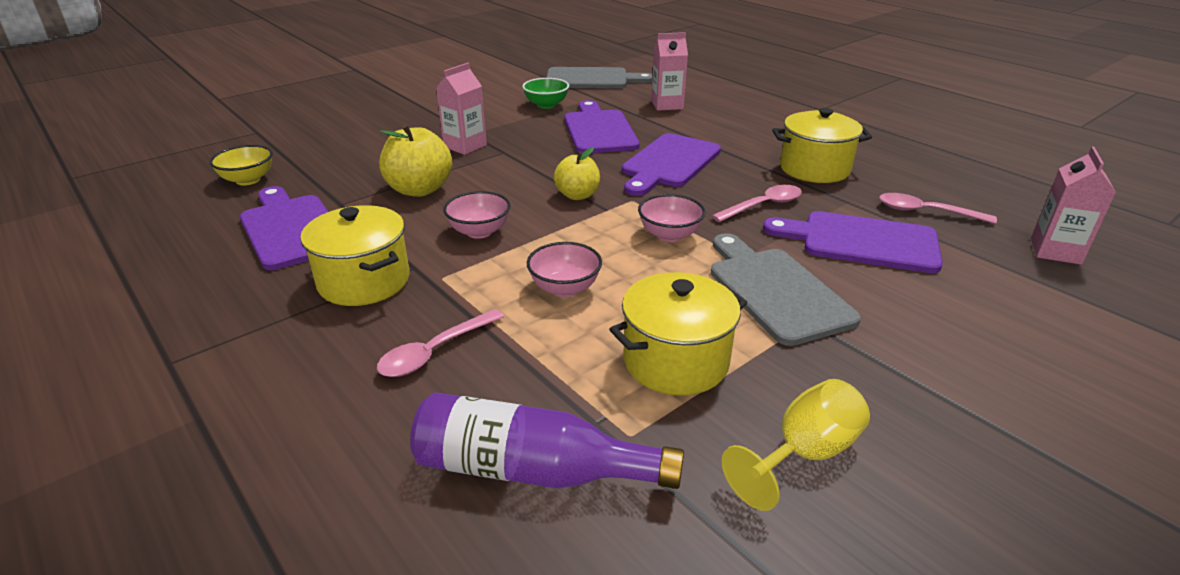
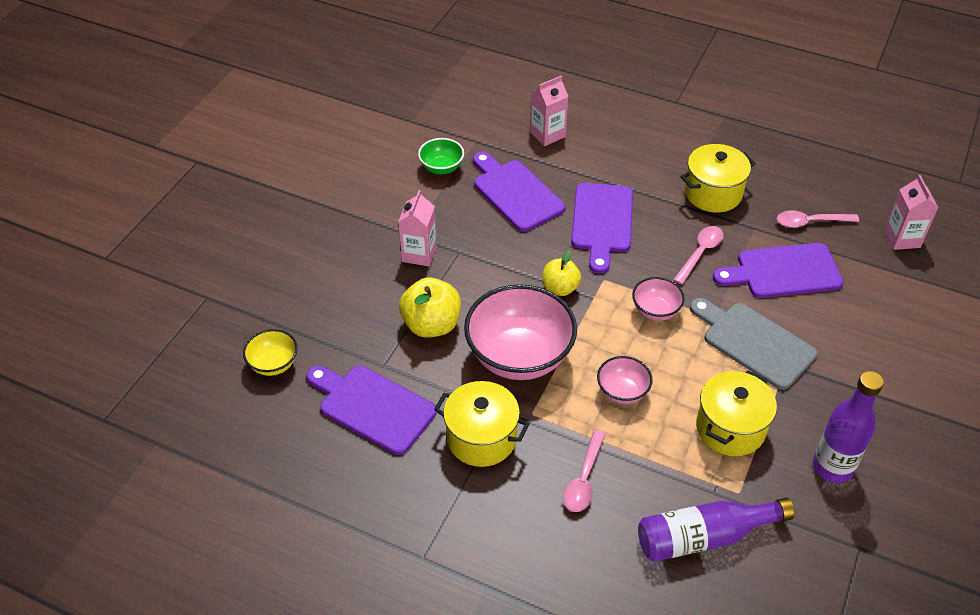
camera: 25 degrees left, 15 degrees up
pink bowl [443,191,510,239] -> pink bowl [464,284,577,380], size x2.06
grey cutting board [546,67,653,89] -> none
yellow goblet [721,379,870,511] -> purple bottle [813,371,884,483]

